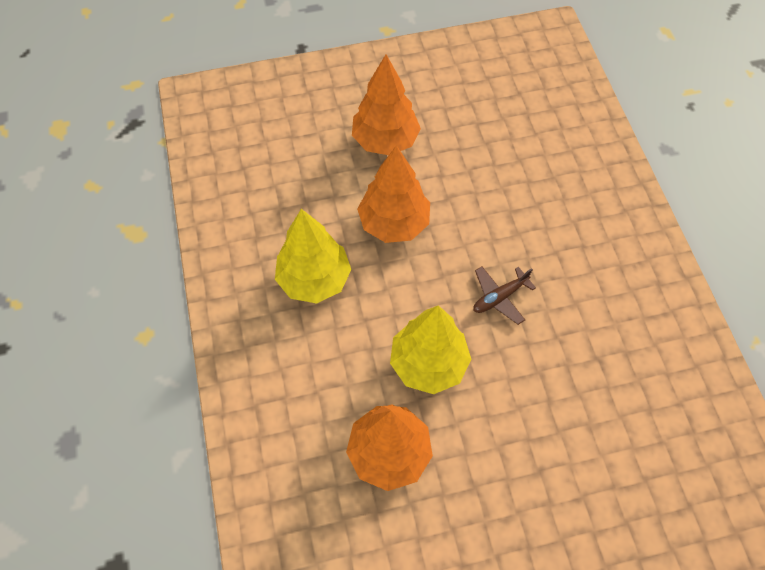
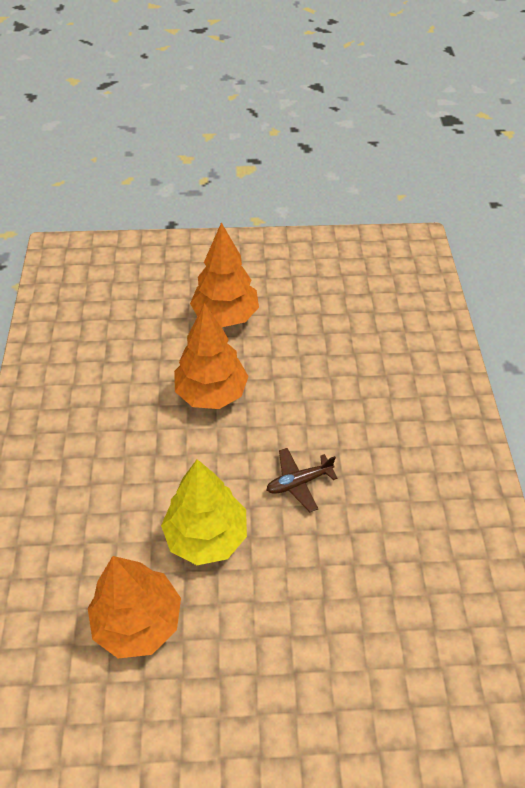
camera: 10 degrees right, 10 degrees down
yellow tree [275,209,351,304] -> none

